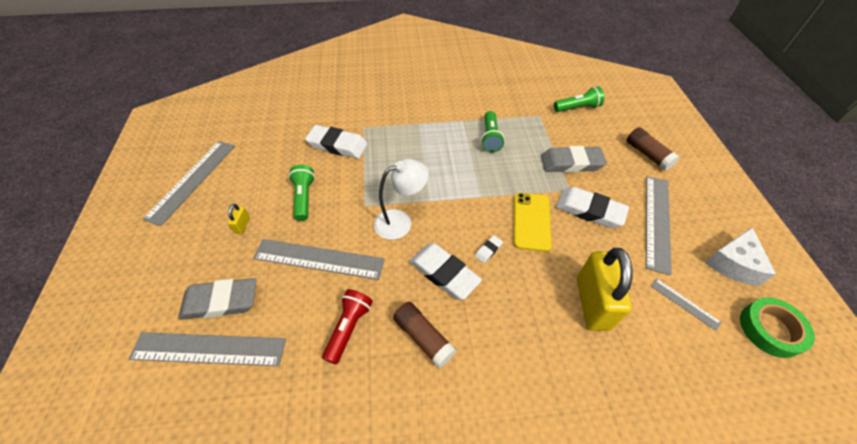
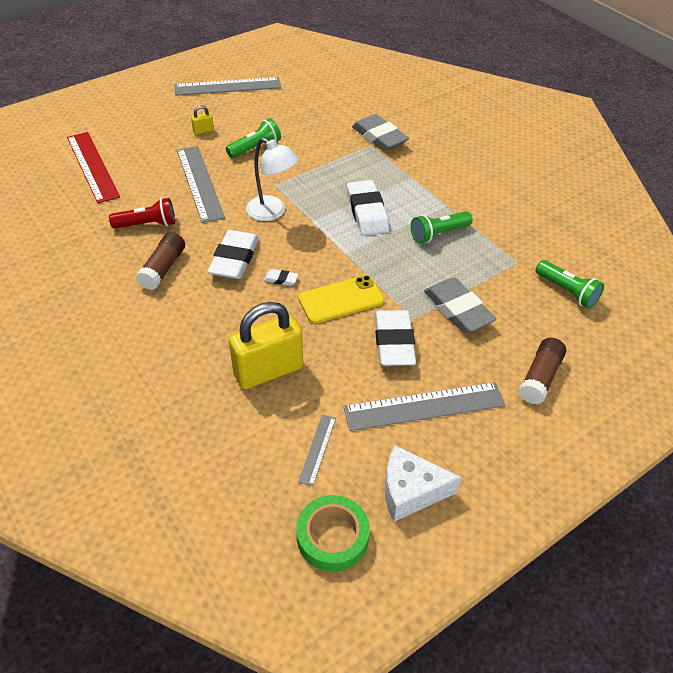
camera: 60 degrees right, 5 degrees down
grey ruler [129,332,286,366] -> red ruler [67,132,120,203]
grey eraser [178,278,257,320] -> grey eraser moved to [352,114,409,151]
white eraser [305,125,368,159] -> white eraser moved to [347,180,389,236]

